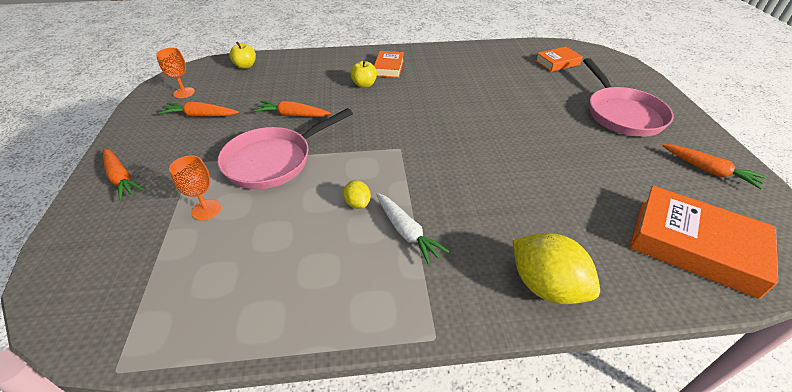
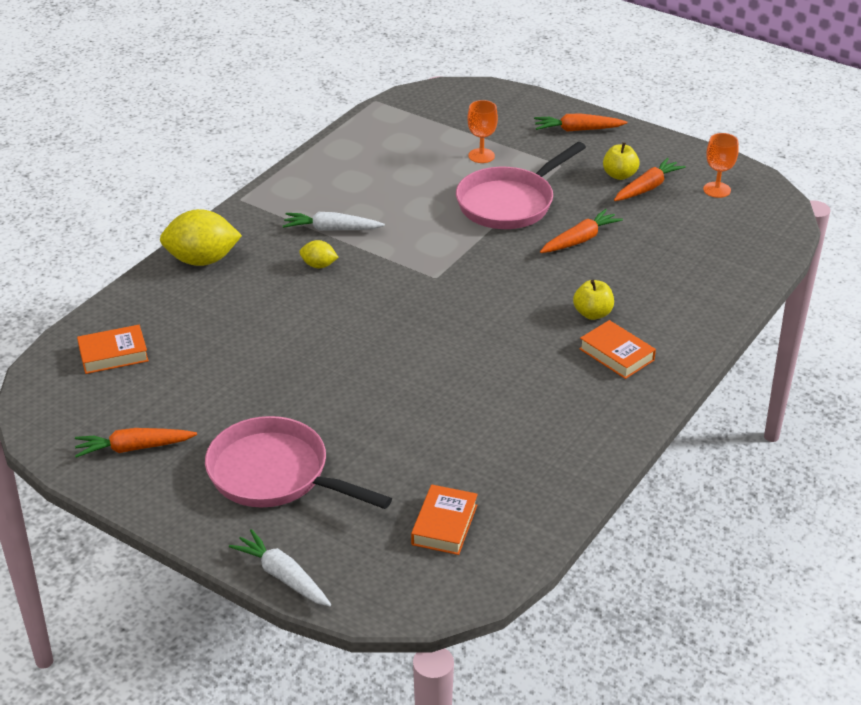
camera: 130 degrees right, 5 degrees down
pink pan [217,108,353,189] -> pink pan turned 135 degrees counterclockwise [456,142,586,229]
yellow apple [230,42,256,69] -> yellow apple moved to [603,142,640,180]
yellow lemon [343,180,371,209] -> yellow lemon moved to [299,240,338,268]
orange book [630,186,778,299] -> orange book [77,325,149,374], size x0.55
none -> white carrot [229,529,331,606]

